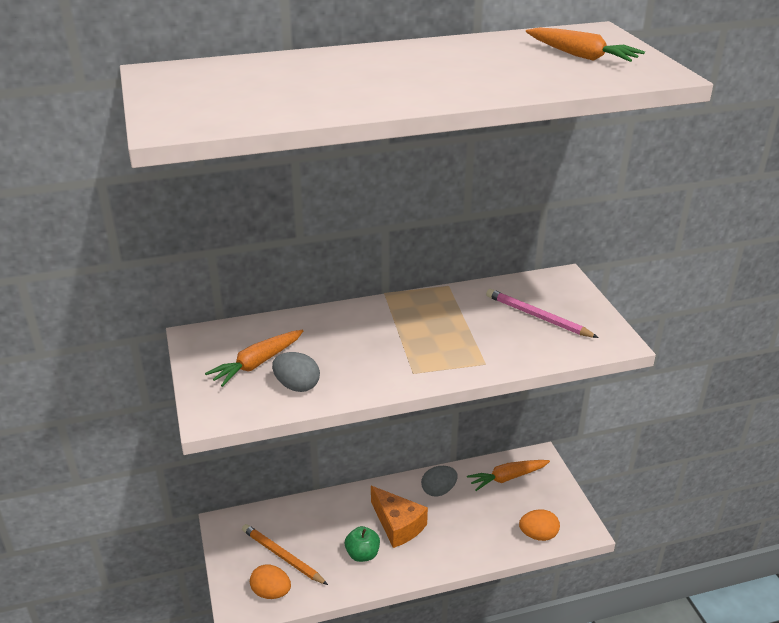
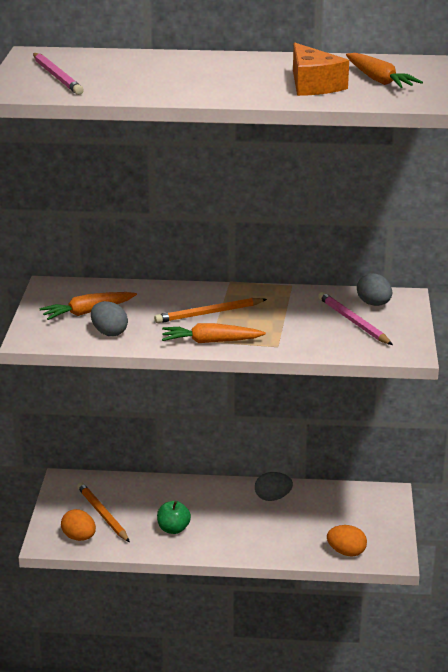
camera: 20 degrees right, 5 degrees down
orange cheese [371,486,428,548] -> orange cheese moved to [293,42,349,96]
orange carrot [467,460,550,491] -> orange carrot moved to [162,323,266,343]
none -> pink pencil [33,53,84,95]
none -> orange pencil [154,298,267,323]
none -> grey egg [357,273,392,306]

